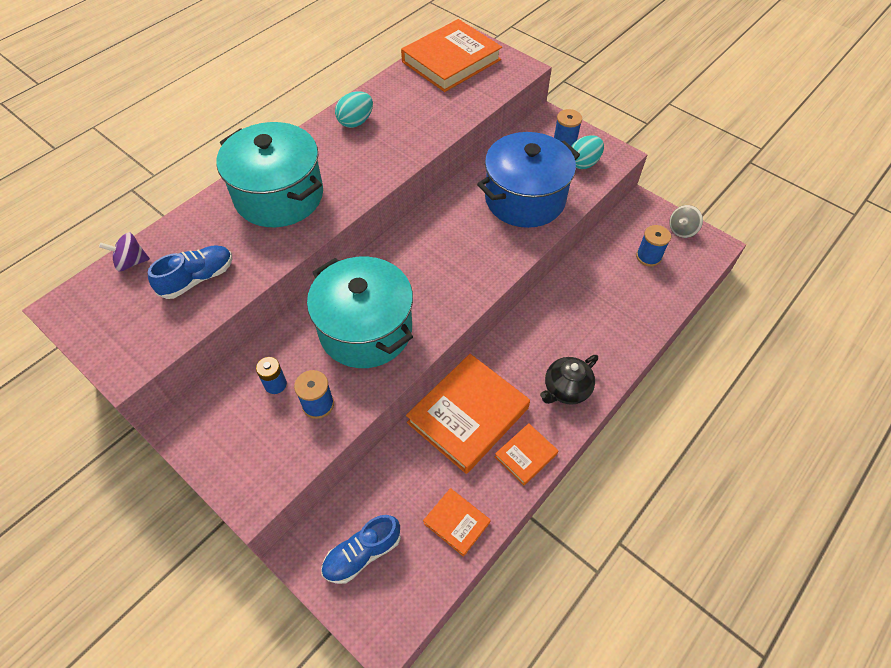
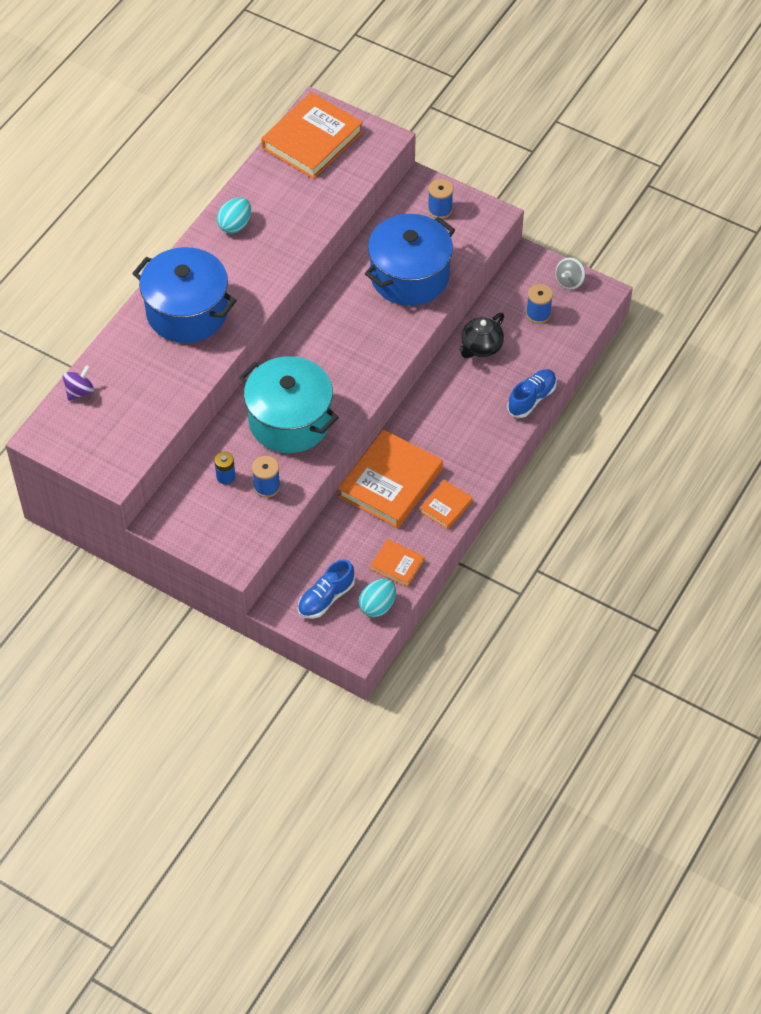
camera: 10 degrees left, 0 degrees up
purple spinning top [99,232,150,272] -> purple spinning top turned 150 degrees clockwise [63,365,94,401]
blue shoe [148,245,232,299] -> blue shoe moved to [507,369,557,418]
turquoise pot [216,122,323,227] -> blue pot [132,247,237,343]
black teapot [540,355,598,405] -> black teapot moved to [459,313,504,358]
turquoise egg [571,135,604,169] -> turquoise egg moved to [359,579,396,617]

